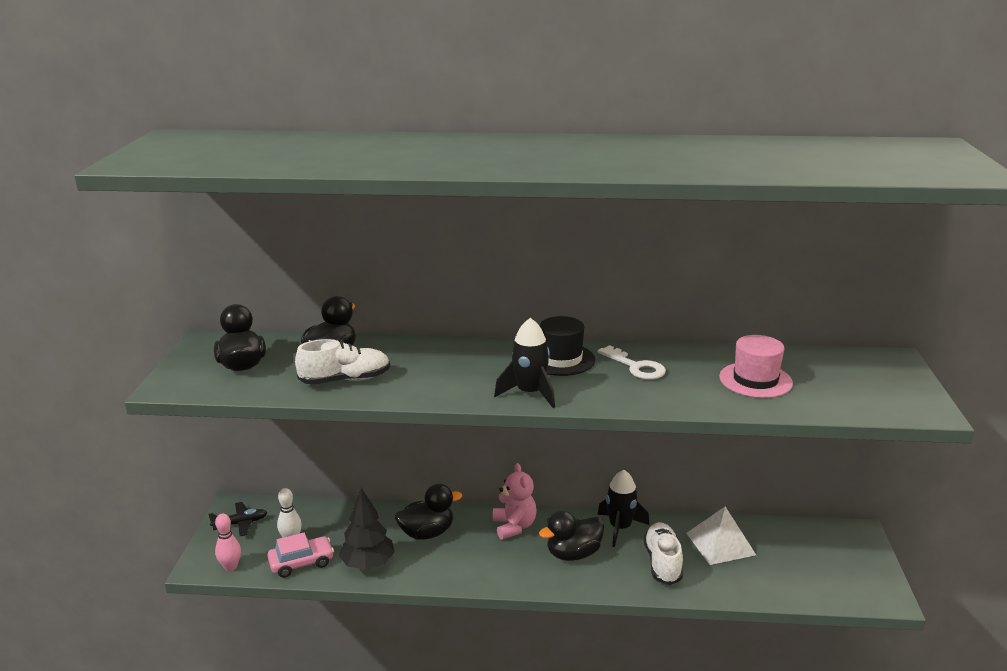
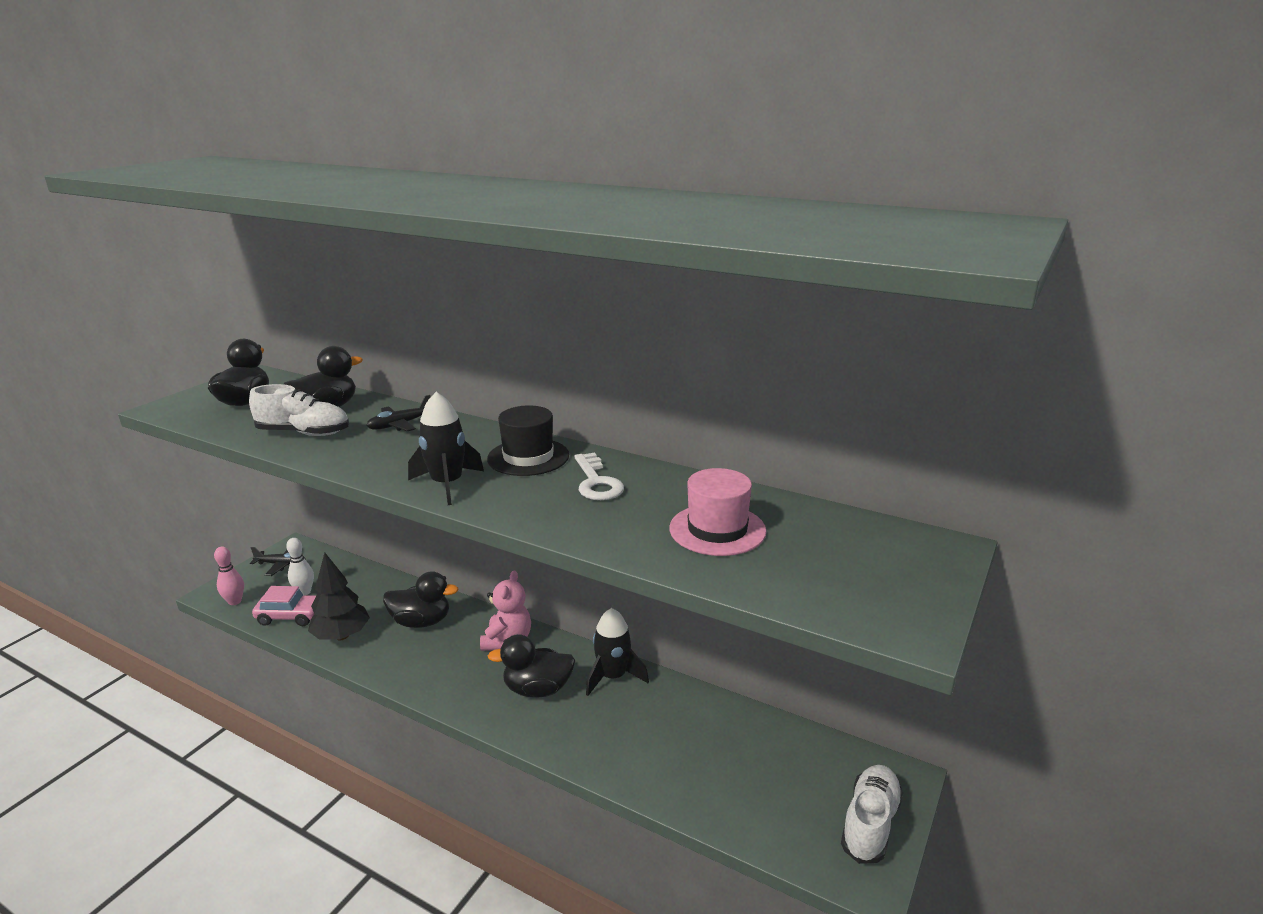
camera: 25 degrees right, 0 degrees up
white shoe [644,522,683,585] -> white shoe moved to [841,765,903,864]
white pyramid [686,507,756,565] -> none
none -> black plane [366,395,431,432]

